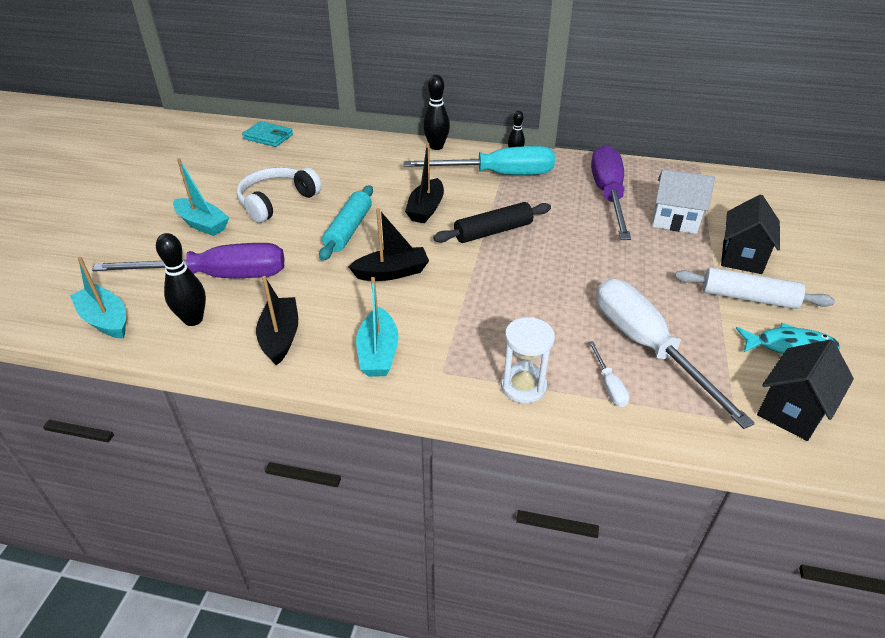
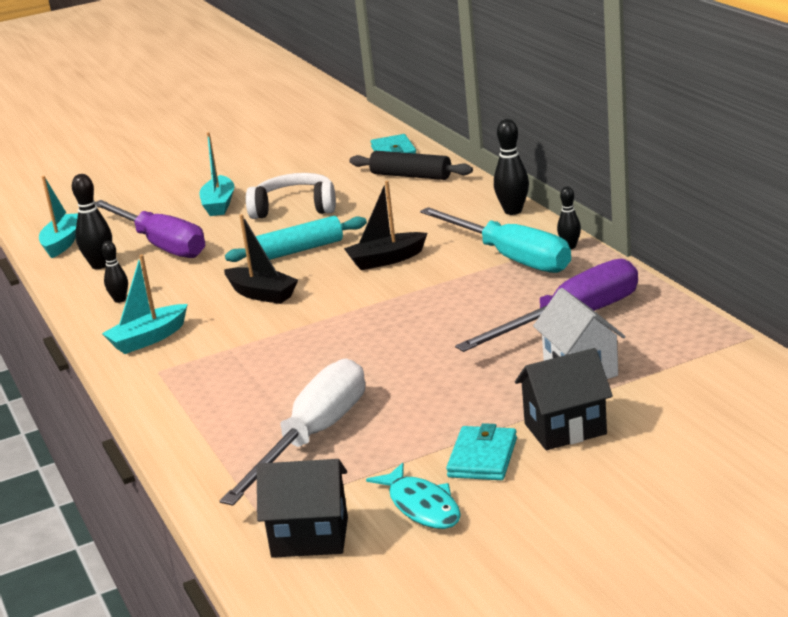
camera: 55 degrees right, 15 degrees down
black boat [256,276,298,366] -> black bowling pin [102,241,128,303]
black rolling pin [433,202,551,243] -> black rolling pin moved to [349,151,473,180]
white hourglass [501,317,555,403] -> none
white screwdriver [588,341,630,407] -> none
white rolling pin [675,267,835,309] -> turquoise wallet [446,423,517,480]

